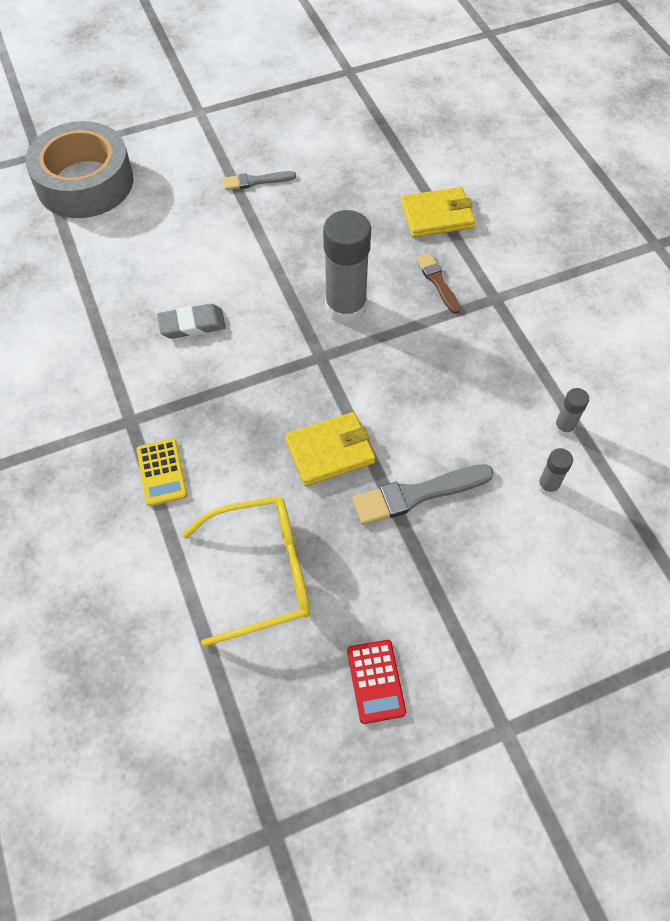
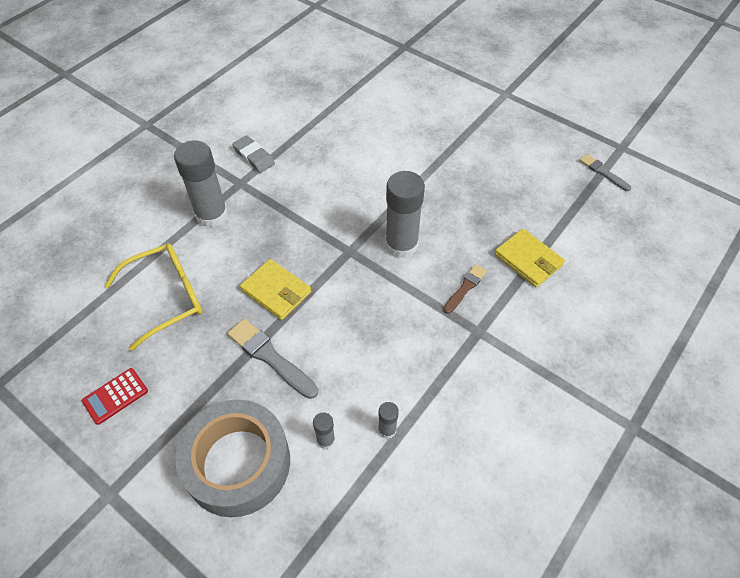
camera: 60 degrees right, 5 degrees down
grey tape [25,121,133,218] -> grey tape moved to [175,399,290,517]
yellow calculator [137,438,187,506] -> grey glue stick [174,140,228,228]
grey eraser [157,304,226,339] -> grey eraser moved to [232,135,275,173]
yellow glasses [182,496,310,647] -> yellow glasses turned 75 degrees counterclockwise [104,243,202,351]
grey brush [223,171,296,190] -> grey brush moved to [579,154,631,191]

